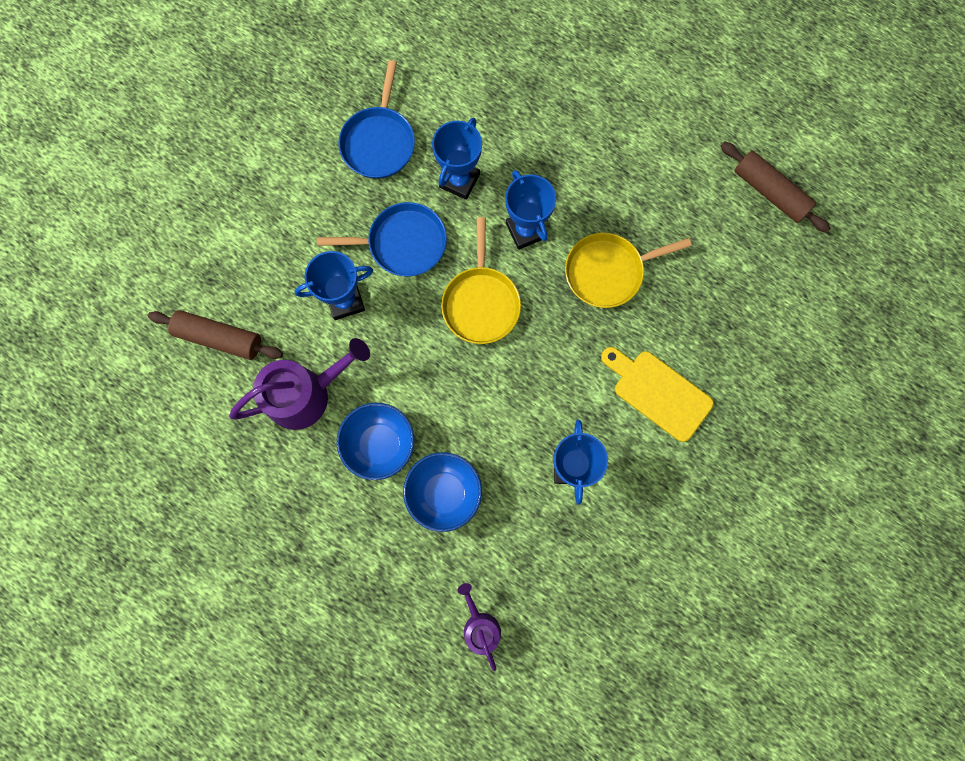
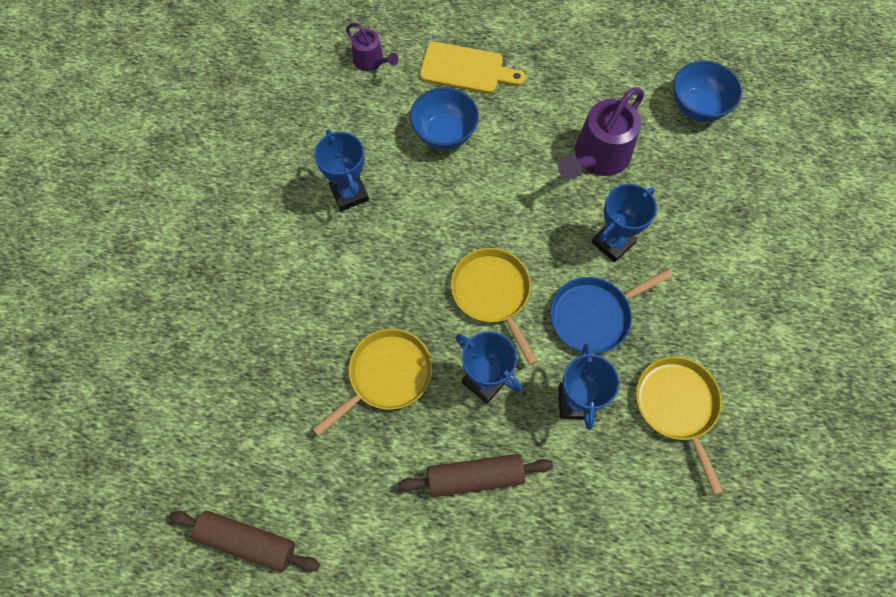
camera: 155 degrees right, 10 degrees down
brown rolling pin [148,310,283,360] -> brown rolling pin moved to [398,454,553,497]
blue bowl [337,403,415,480] -> blue bowl moved to [673,60,742,122]
blue pan [338,60,415,179] -> yellow pan [636,357,723,495]
yellow cutting board [601,347,714,442] -> yellow cutting board moved to [419,42,526,94]

